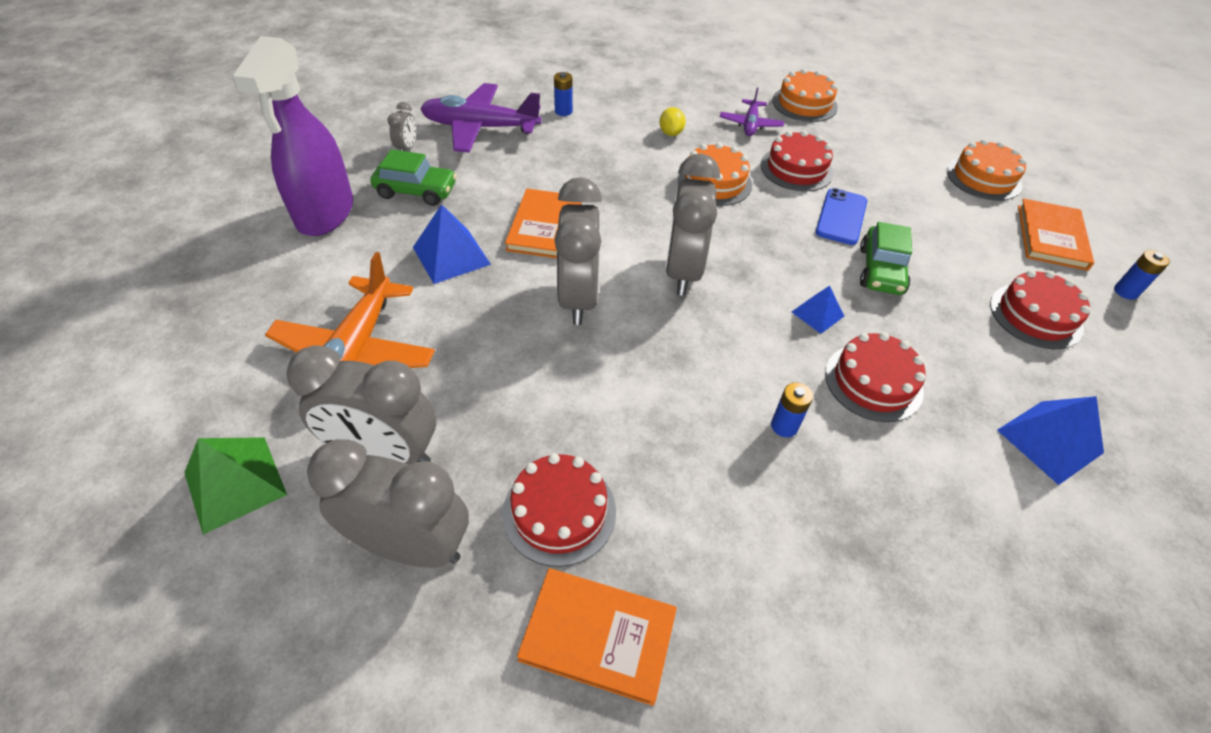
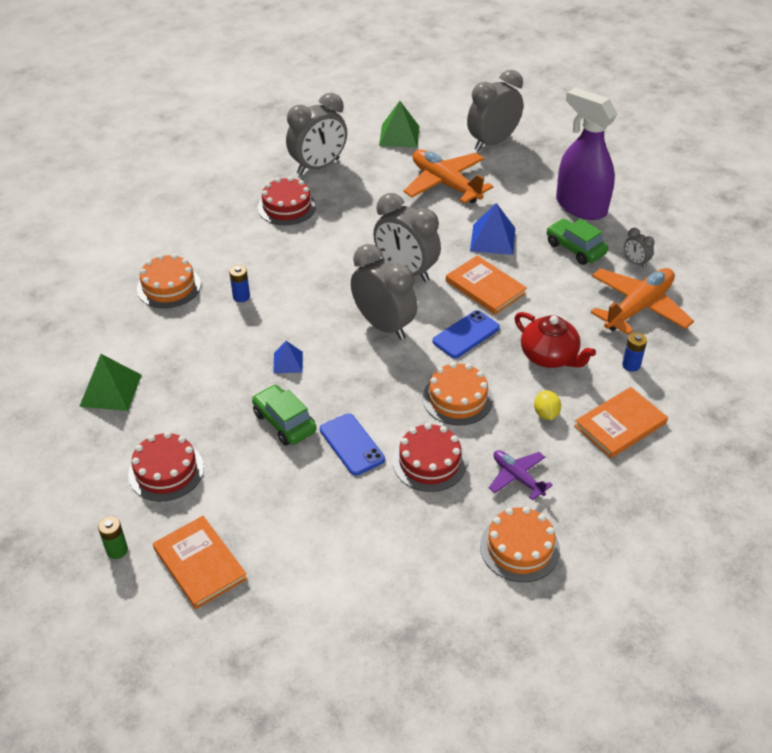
camera: 130 degrees right, 5 degrees down
grey clock [286,345,436,465] -> grey clock moved to [467,70,523,151]
green car [370,149,457,206] -> green car turned 90 degrees clockwise [546,218,608,265]
purple plane [420,83,542,153] -> orange plane [591,268,694,335]
orange book [517,568,677,706] -> orange book moved to [574,387,668,458]
yellow lemon [660,107,686,136] -> yellow lemon turned 45 degrees clockwise [534,390,561,420]
red cake [825,332,926,422] -> none
orange cake [947,139,1027,201] -> orange cake moved to [137,254,201,308]
blue pyramid [997,396,1104,485] -> green pyramid [79,354,142,411]
blue battery [1114,250,1170,300] -> green battery [98,516,128,559]
none -> blue phone [433,310,500,358]
none -> red teapot [515,312,596,368]

